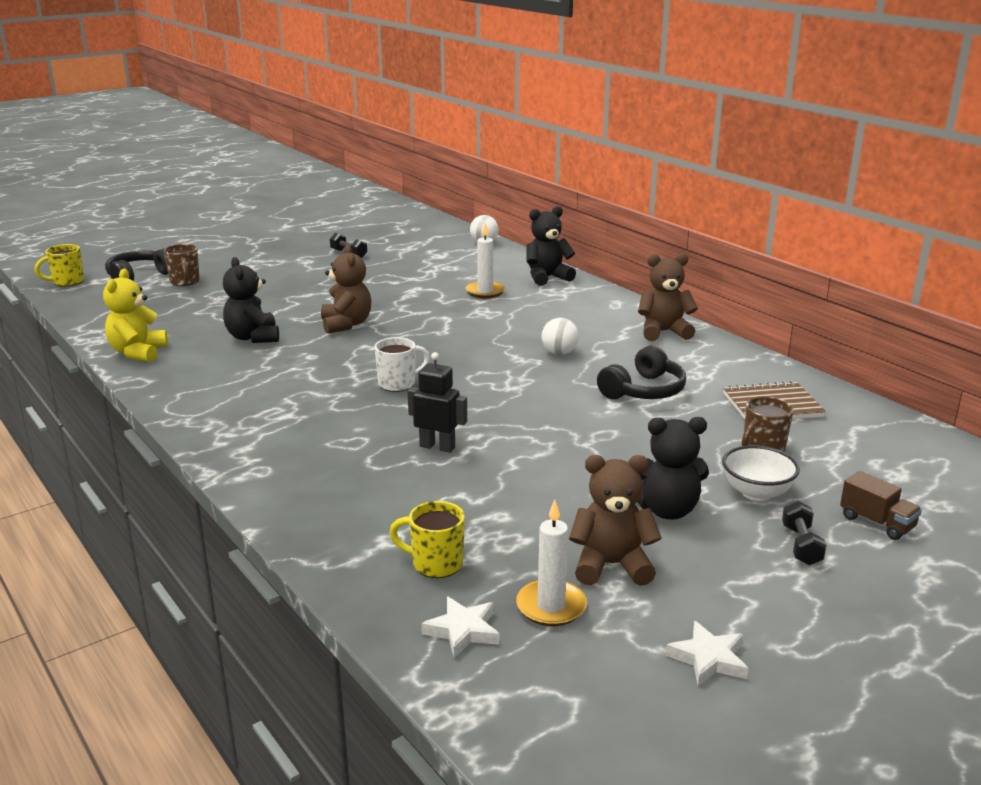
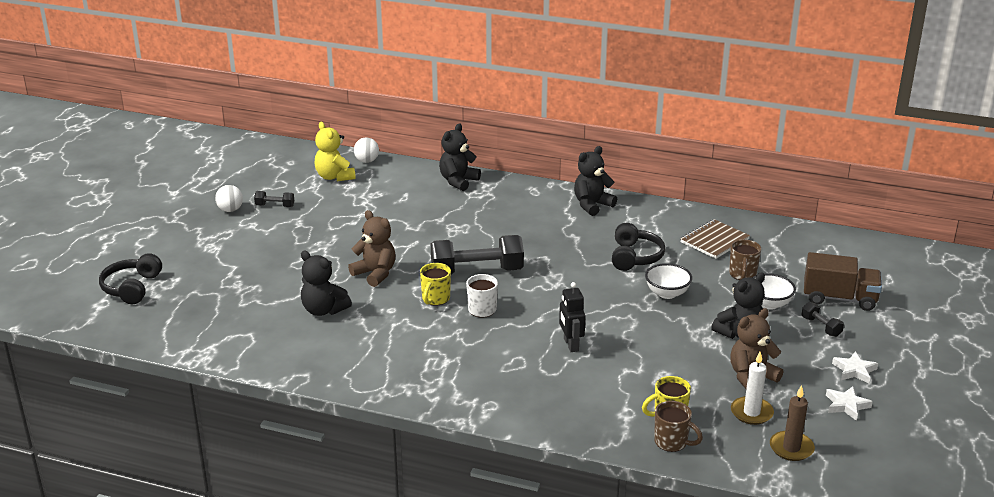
camera: 35 degrees left, 5 degrees up
yellow mug [34,244,84,287] -> yellow mug moved to [420,263,451,306]
yellow teddy bear [103,269,168,362] -> yellow teddy bear moved to [314,122,356,182]
brown mug [164,244,200,286] -> brown mug moved to [654,401,703,452]
black robot [408,352,467,453] -> black robot turned 90 degrees counterclockwise [559,282,586,352]
white star [421,597,500,658] -> white star moved to [832,351,878,384]
white candle [465,223,505,298] -> none
white ball [542,318,579,355] -> white ball moved to [215,185,243,212]
brown teddy bear [638,253,698,341] -> black teddy bear [574,146,617,216]
brown truck [840,471,922,540] -> brown truck [804,252,882,311], size x1.72
none -> black dumbbell [431,235,524,275]
none -> white bowl [645,263,692,299]
none -> brown candle [770,385,815,461]

